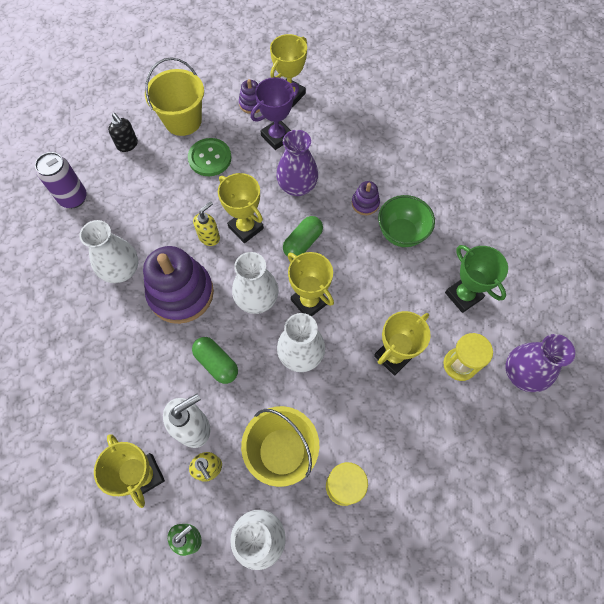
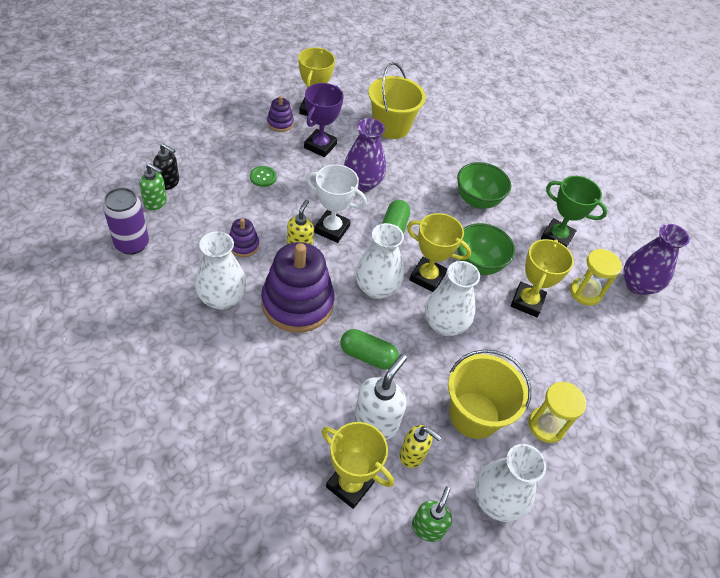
camera: 30 degrees left, 15 degrees down
yellow bucket [145,57,204,136] -> yellow bucket moved to [368,62,426,139]
green button [188,138,231,176] -> green button [250,166,277,187], size x0.58
yellow trophy [218,173,264,243] -> white trophy [306,164,367,243]
purple stacking toy [352,181,380,215] -> purple stacking toy moved to [229,218,259,257]
none -> green soap dispenser [139,164,167,210]
none -> green bowl [457,223,515,275]

